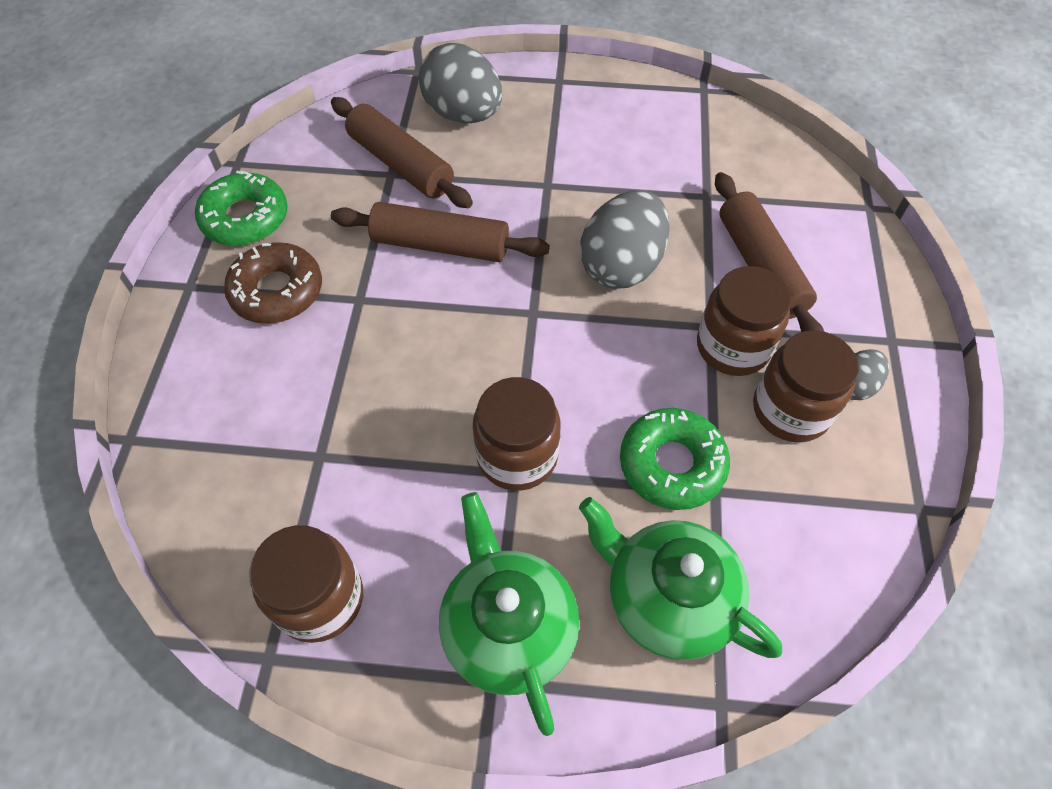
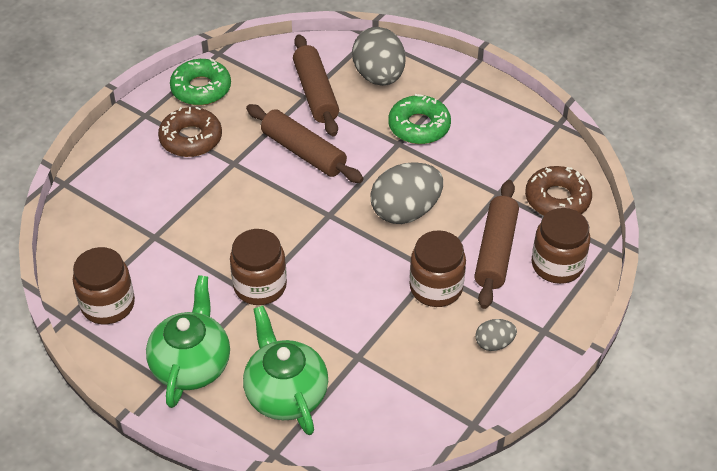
camera: 30 degrees right, 10 degrees down
green donut [620,408,730,510] -> green donut moved to [388,94,451,144]
brown jar [753,330,859,443] -> brown jar moved to [532,208,590,284]
none -> brown donut [525,166,592,216]

